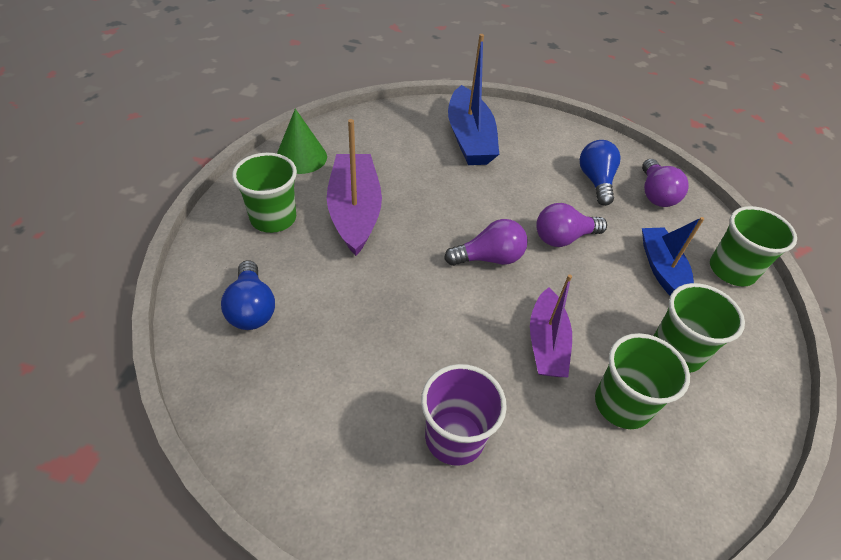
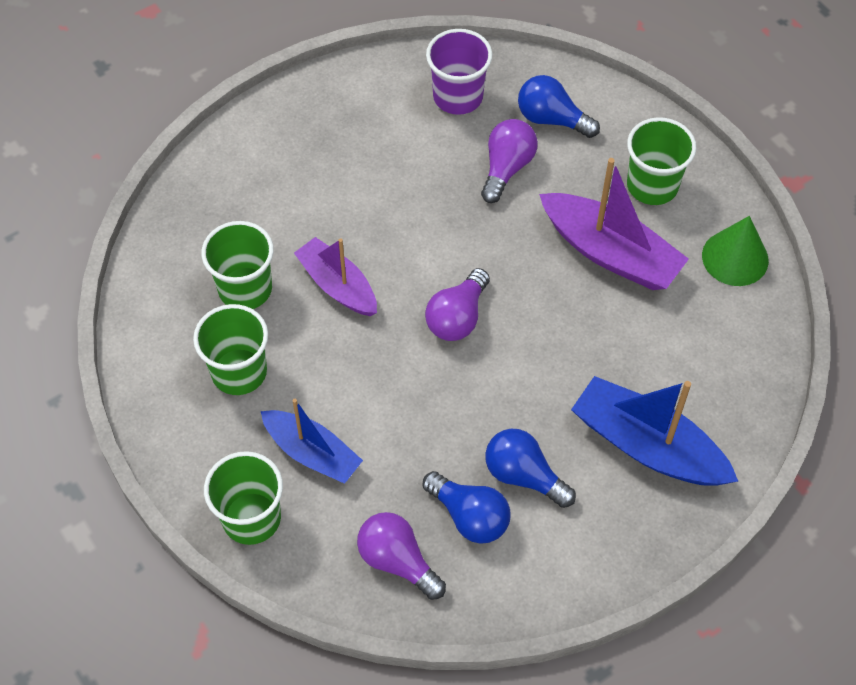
camera: 135 degrees right, 10 degrees up
purple cup [421,364,507,466] -> purple cup moved to [426,29,492,115]
purple light bulb [536,203,607,247] -> purple light bulb moved to [481,119,538,203]
none -> blue light bulb [485,429,576,508]

